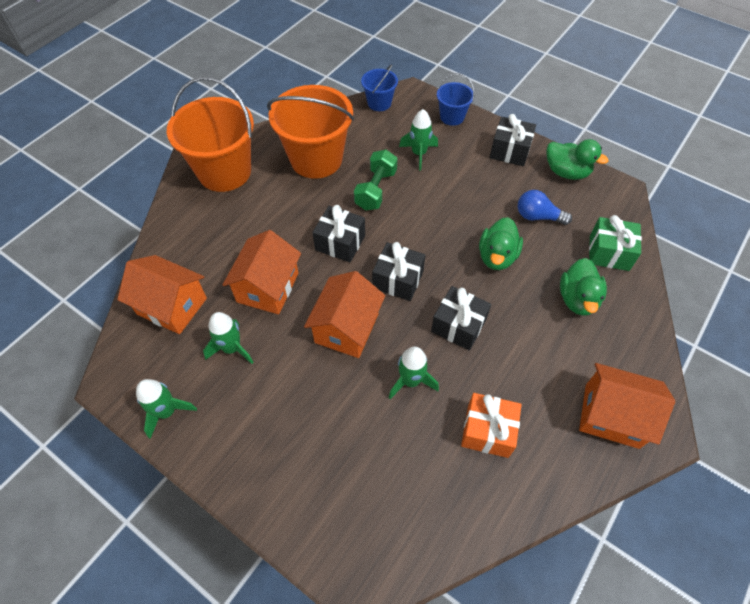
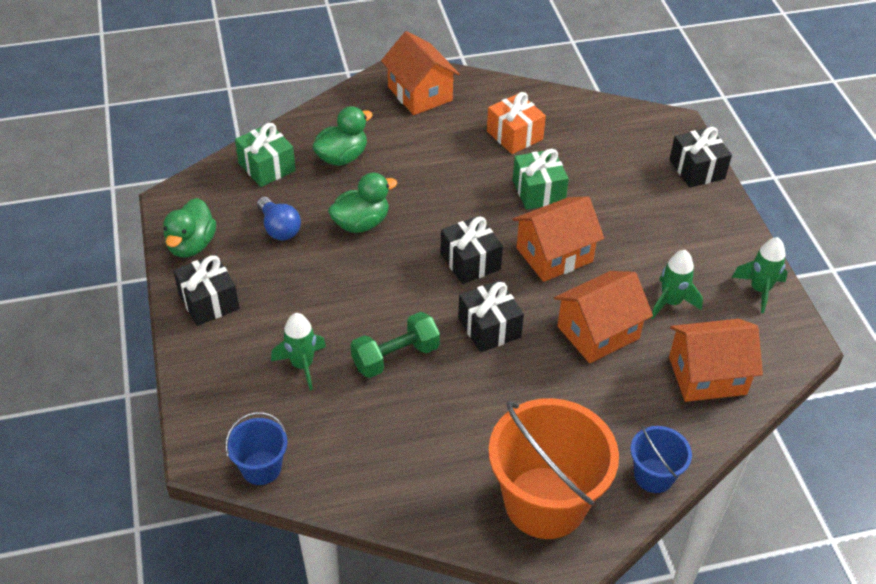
camera: 140 degrees left, 10 degrees down
orange house [117,255,207,334] -> orange house turned 75 degrees counterclockwise [669,319,763,402]
orange bucket [267,85,354,179] -> none
green rocket [389,347,439,399] -> green gift [513,149,569,210]
black gift [431,286,491,350] -> black gift moved to [669,127,732,188]
blue bucket [437,73,475,126] -> blue bucket moved to [631,425,692,493]
green duck [547,139,608,180] -> green duck turned 150 degrees counterclockwise [163,198,216,257]

